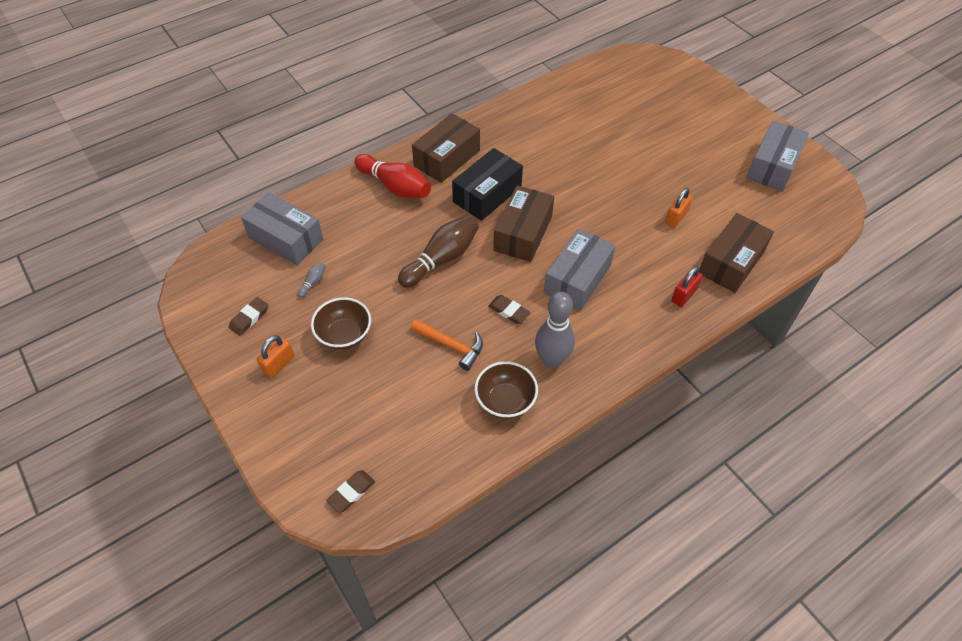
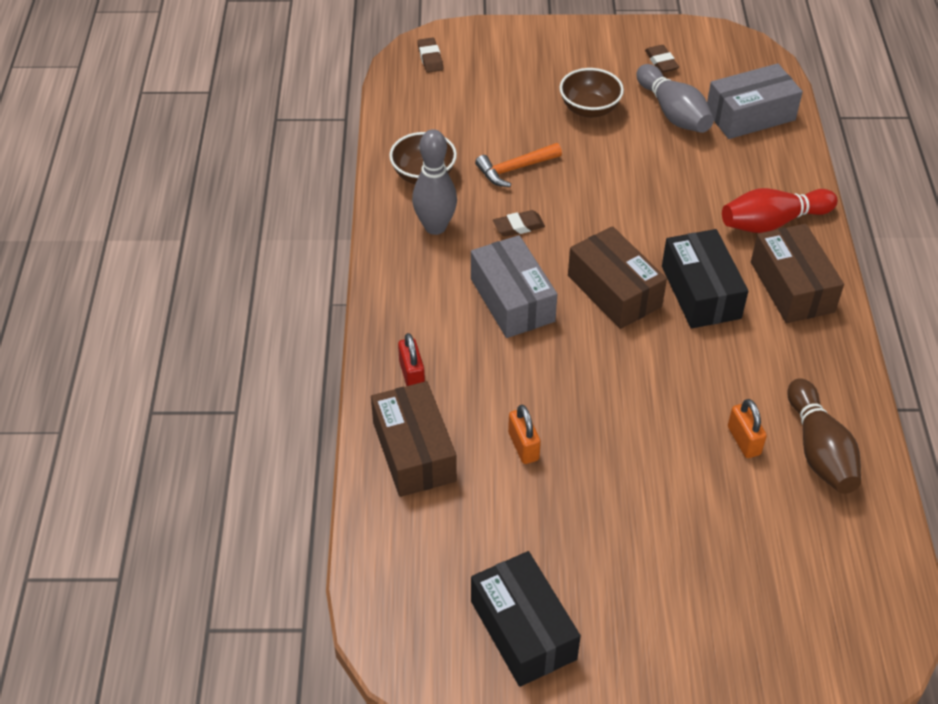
camera: 125 degrees right, 5 degrees down
orange padlock [257,335,294,378] -> orange padlock moved to [728,399,767,458]
grey bowling pin [297,262,326,298] -> grey bowling pin [637,64,714,133], size x2.41
brown bowling pin [398,215,479,288] -> brown bowling pin moved to [787,378,861,494]
grey box [746,121,809,191] -> black box [471,551,581,687]

